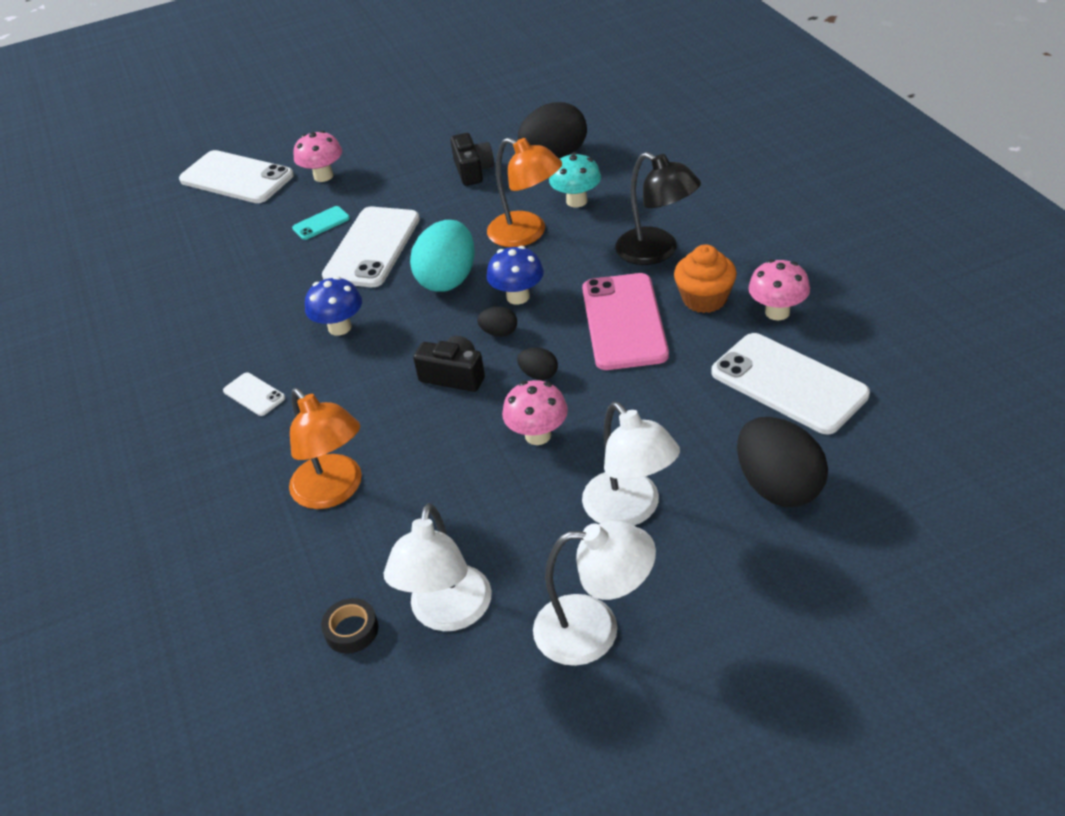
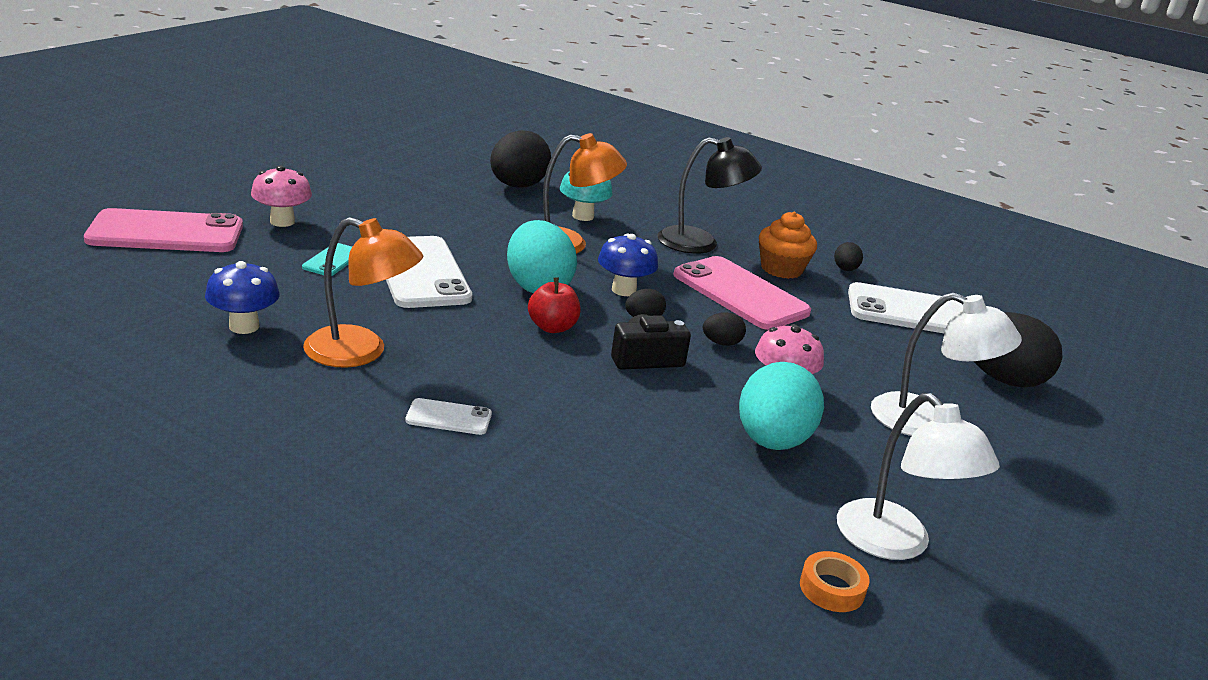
camera: 45 degrees left, 15 degrees down
white phone [179,150,294,203] -> pink phone [84,208,243,252]
orange lamp [289,388,362,509] -> orange lamp moved to [303,217,423,368]
blue mushroom [305,276,362,336] -> blue mushroom moved to [205,261,280,334]
black tape [321,598,378,654] -> orange tape [800,551,870,612]
black camera [450,133,494,186] -> none
white lamp [533,521,656,666] -> none
pink mushroom [748,259,810,320] -> black egg [834,242,863,271]
none -> red apple [528,277,581,333]
none -> turquoise egg [739,362,824,450]

